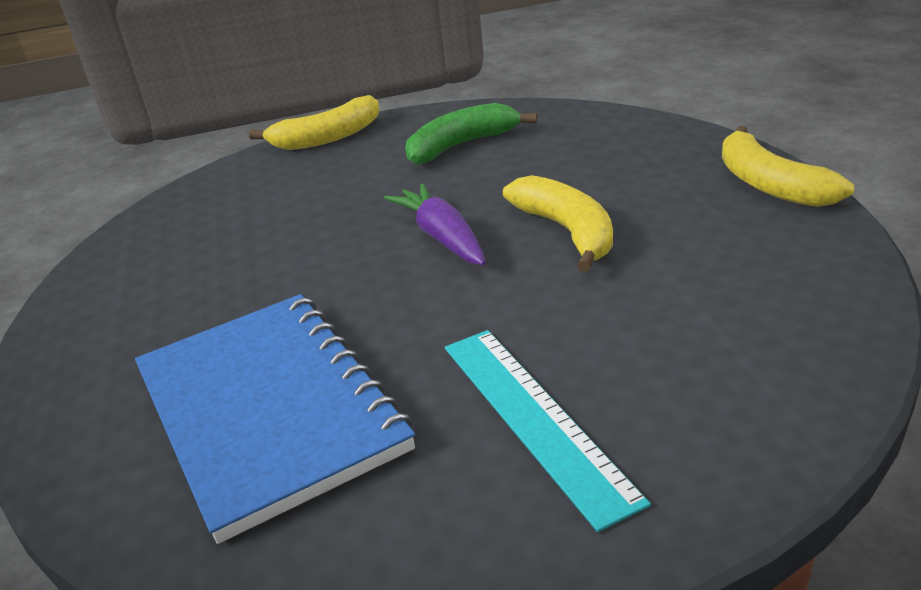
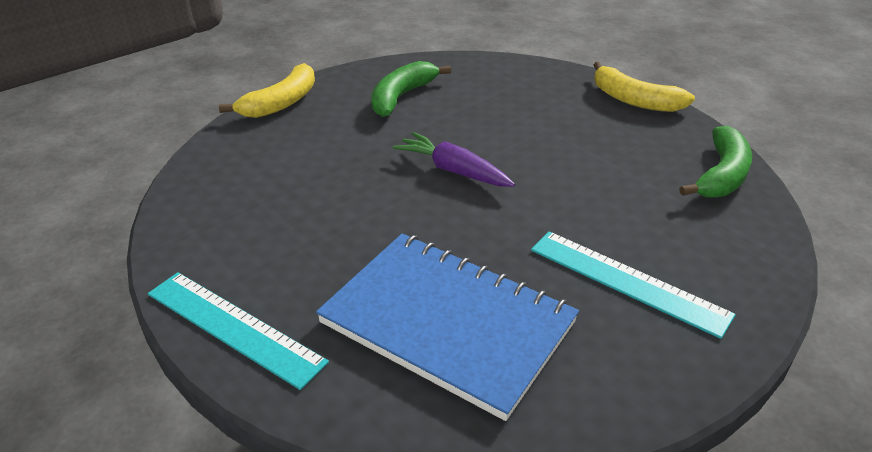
camera: 30 degrees left, 5 degrees up
yellow banana [503,175,613,272] -> none
none -> turquoise ruler [148,272,329,390]
none -> green banana [679,126,752,198]

